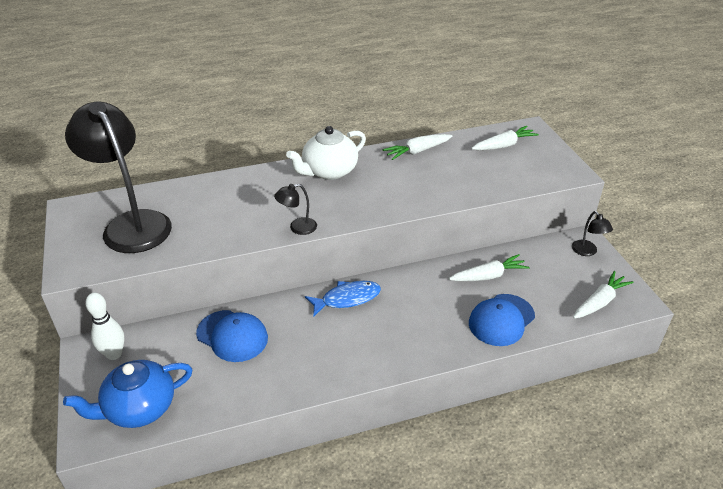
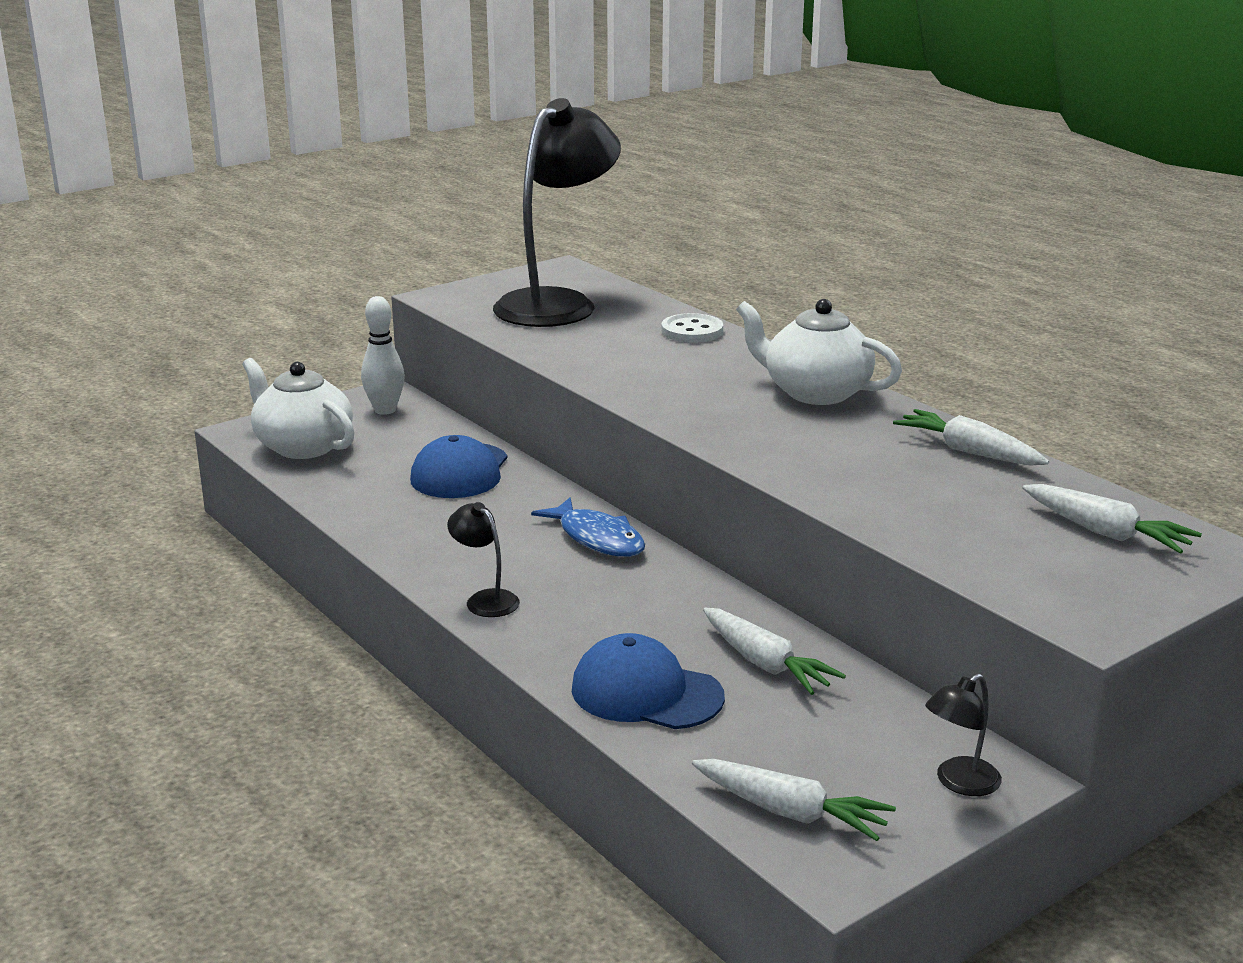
camera: 70 degrees right, 15 degrees down
blue teapot [63,360,193,428] -> white teapot [242,358,355,459]
black lamp [274,184,317,235] -> black lamp moved to [447,502,520,617]
none -> white button [662,313,723,343]

